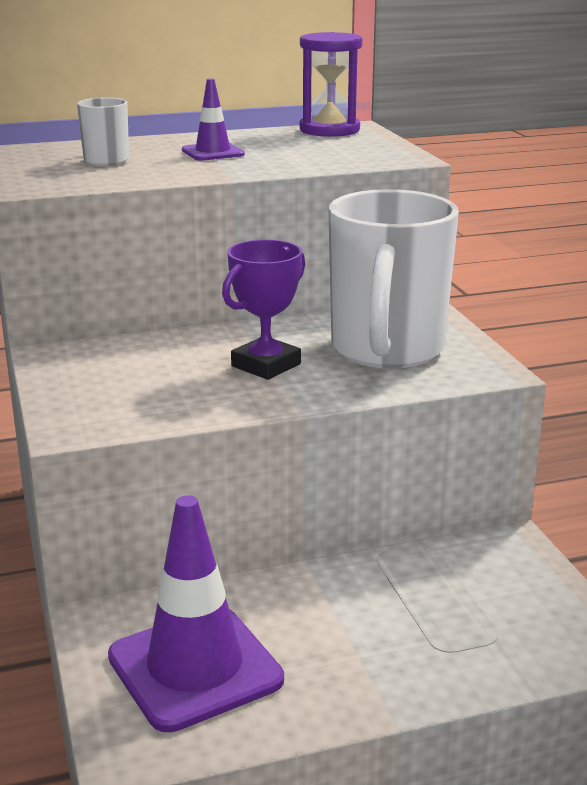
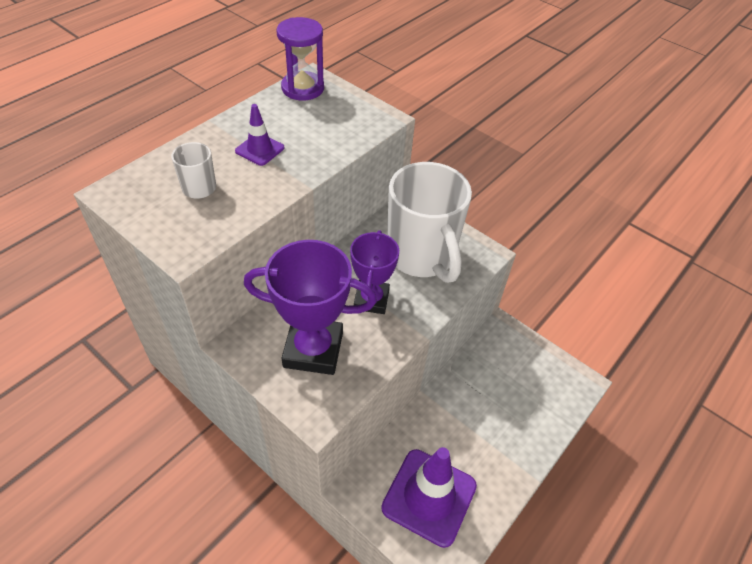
camera: 35 degrees left, 25 degrees up
none -> purple trophy [244,240,377,375]

